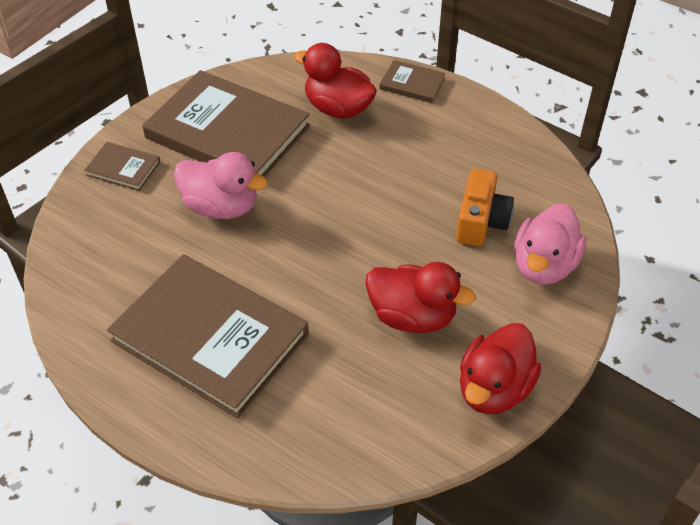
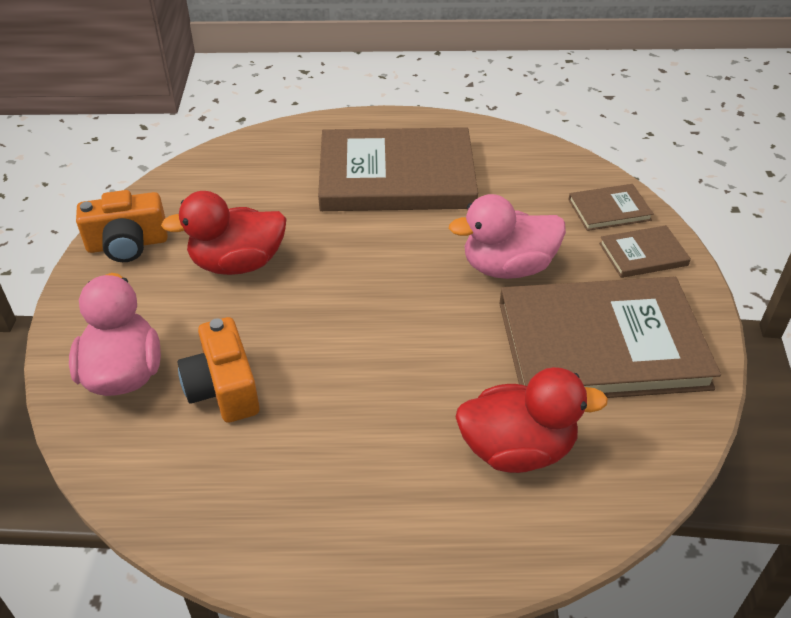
camera: 145 degrees right, 5 degrees down
brown book [380,60,446,103] -> brown book moved to [568,184,654,231]
red duck [460,323,541,414] -> orange camera [76,190,168,262]

